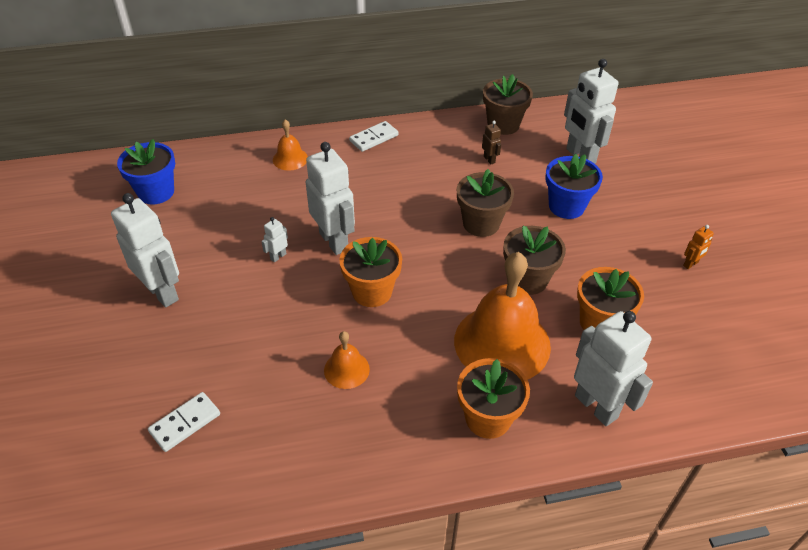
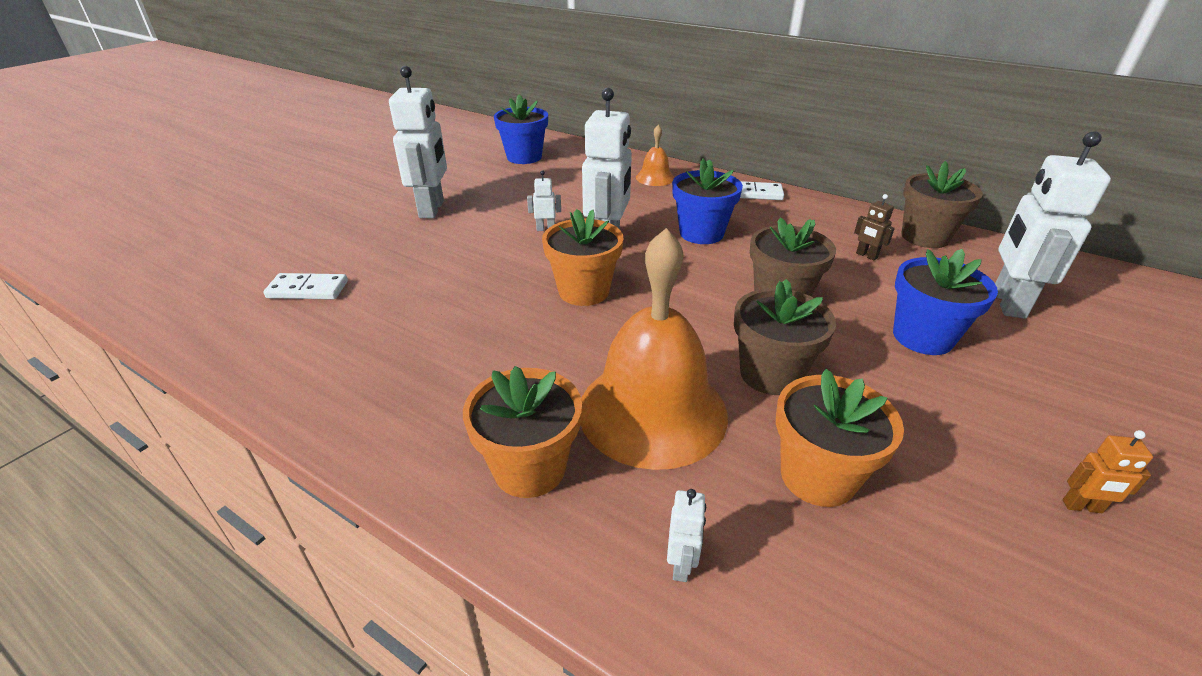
camera: 45 degrees right, 10 degrees down
orange bell [324,331,370,389] -> none
brown robot [482,121,501,164] -> brown robot turned 120 degrees clockwise [854,194,895,261]
white robot [574,311,653,426] -> white robot [667,489,706,582], size x0.43
none -> blue flower pot [672,158,743,244]

